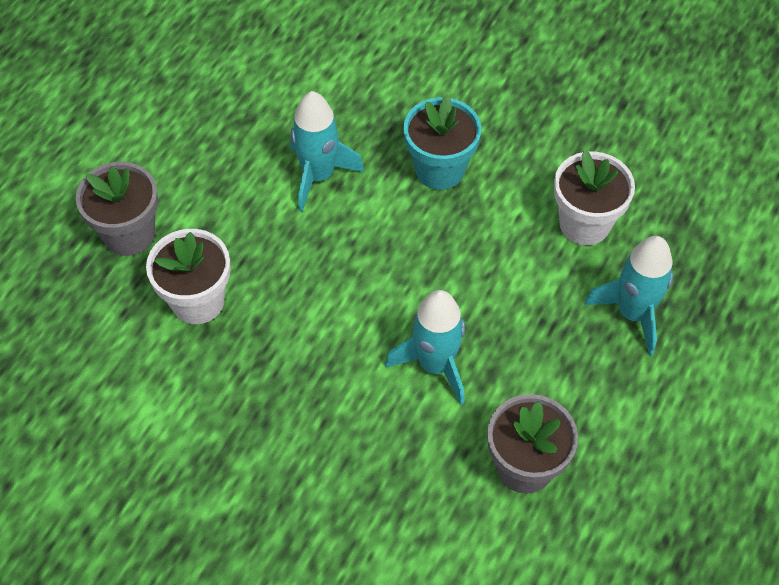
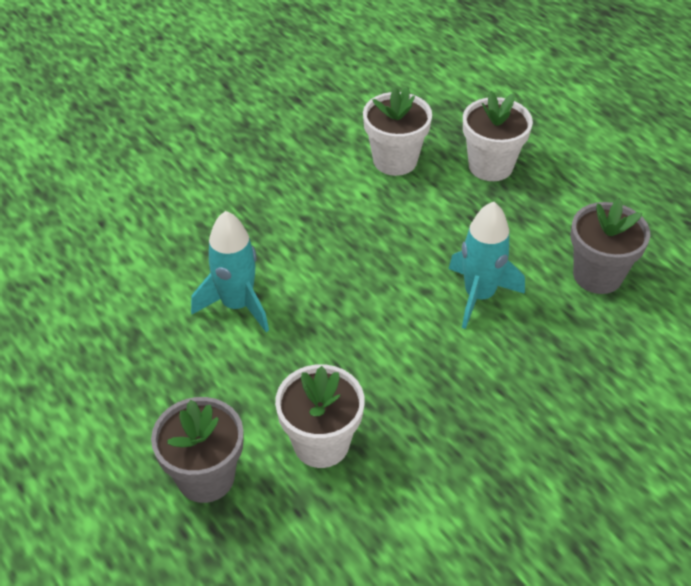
camera: 65 degrees left, 10 degrees down
turquoise flower pot [404,94,481,190] -> none
turquoise rocket [584,236,673,356] -> white flower pot [463,91,533,181]

